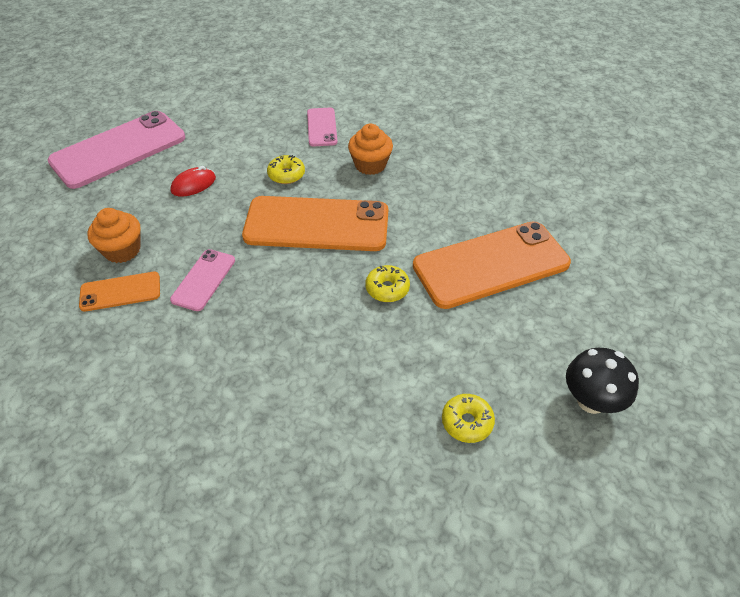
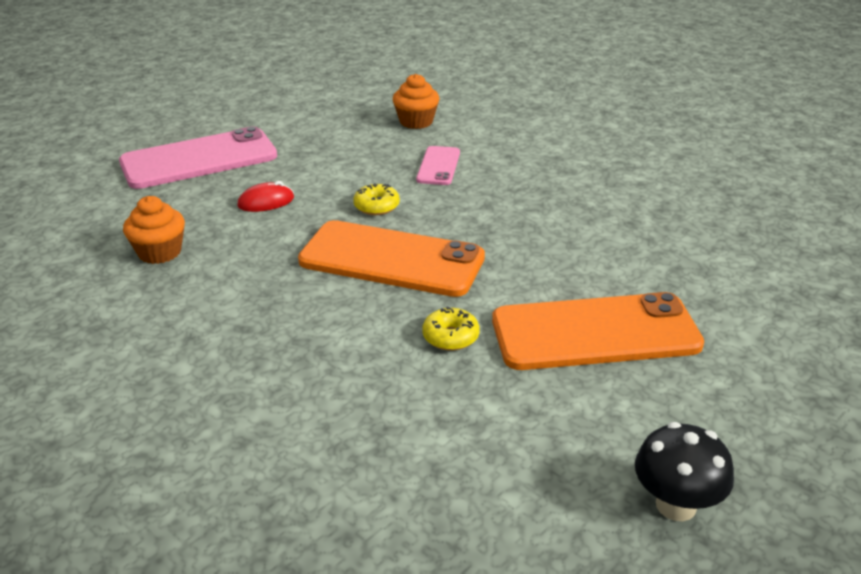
camera: 15 degrees right, 15 degrees down
orange phone [79,272,160,312] -> none
pink phone [170,249,235,311] -> none
orange cupcake [348,124,393,175] -> orange cupcake moved to [393,74,439,129]
yellow donut [442,394,495,443] -> none

